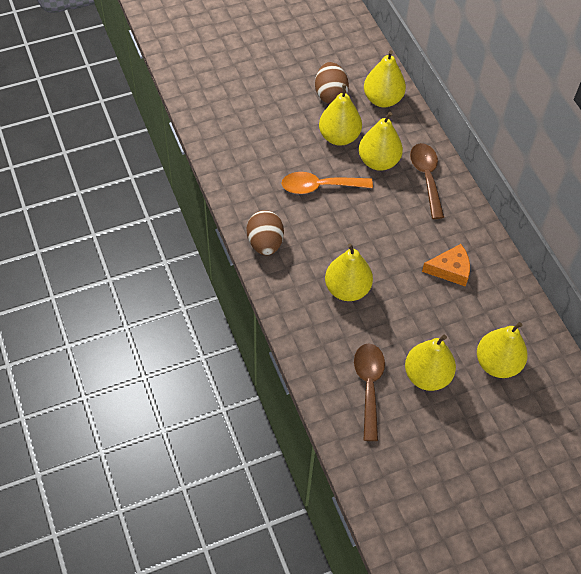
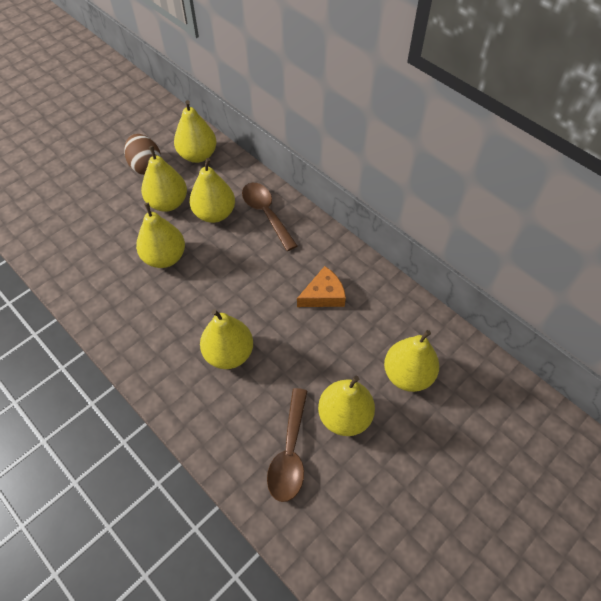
camera: 20 degrees left, 0 degrees up
brown egg [247,210,284,255] -> none
orange spoon [281,172,373,194] -> yellow pear [136,203,185,268]
brown spoon [354,343,385,441] -> brown spoon turned 150 degrees counterclockwise [267,388,307,502]

